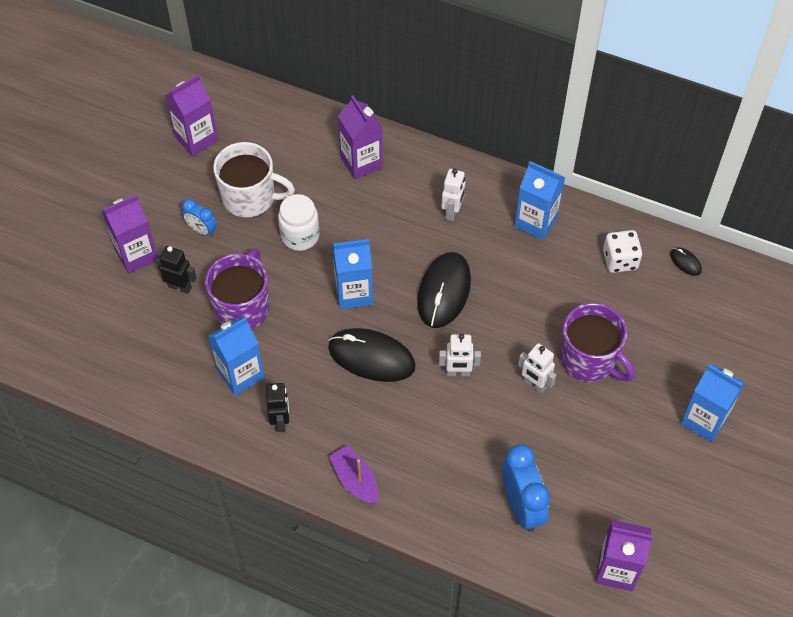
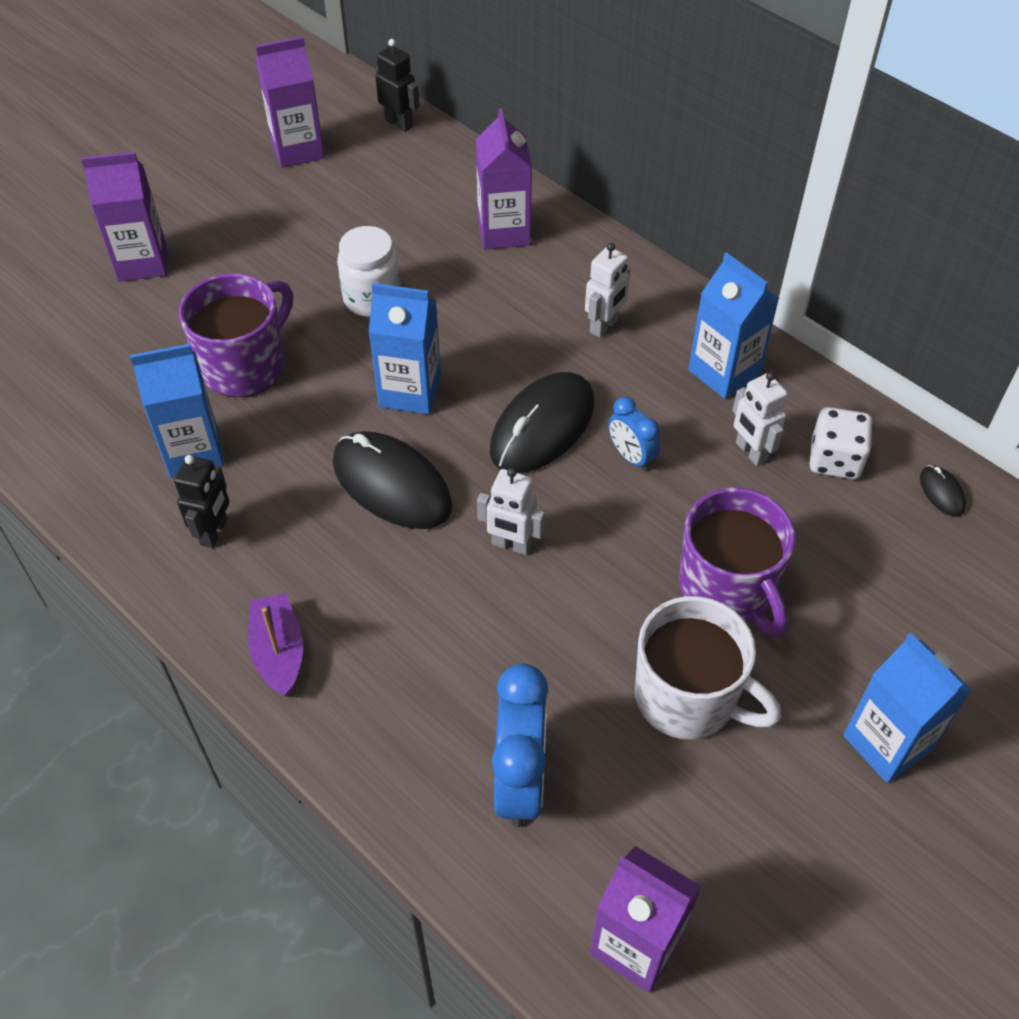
camera: 20 degrees right, 5 degrees down
black robot [156,246,197,294] -> black robot moved to [376,39,420,132]
blue clock [182,199,217,237] -> blue clock moved to [608,397,660,471]
white mug [213,142,295,218] -> white mug moved to [635,596,781,739]
white robot [518,343,556,393] -> white robot moved to [732,372,788,466]

